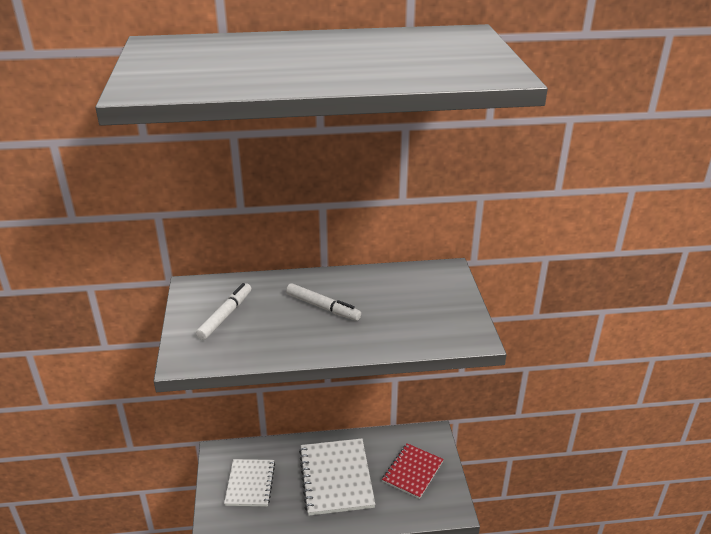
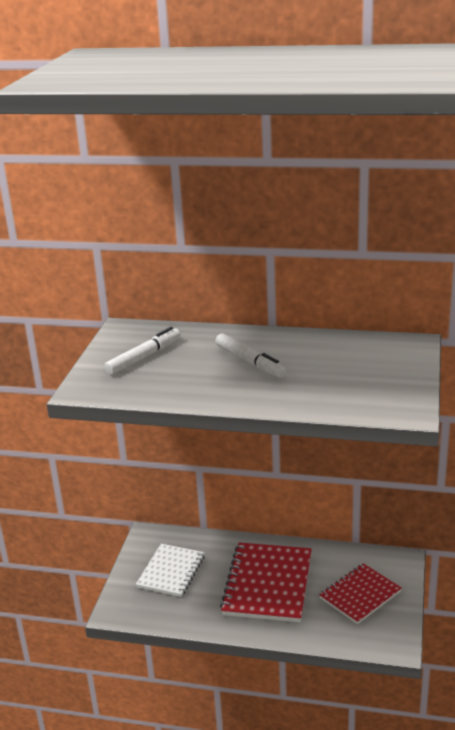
camera: 20 degrees right, 5 degrees down
white notebook [299,438,375,516] -> red notebook [220,543,312,622]

